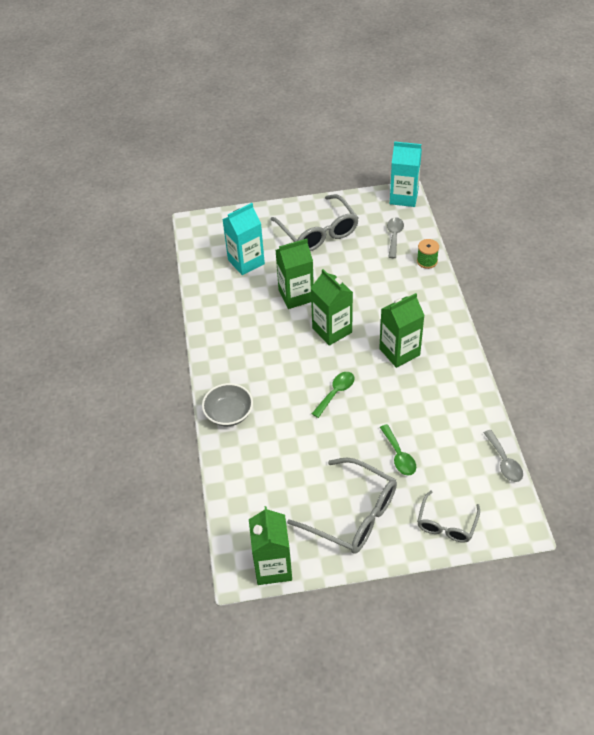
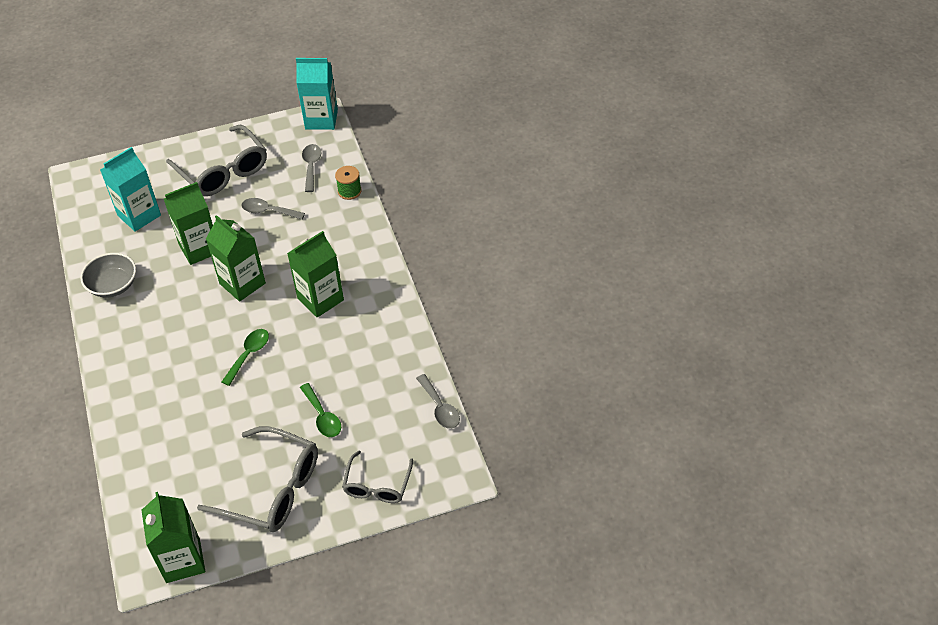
camera: 10 degrees left, 0 degrees up
grey bowl [202,383,253,426] -> grey bowl moved to [80,253,136,298]
none -> grey spoon [241,198,305,220]

